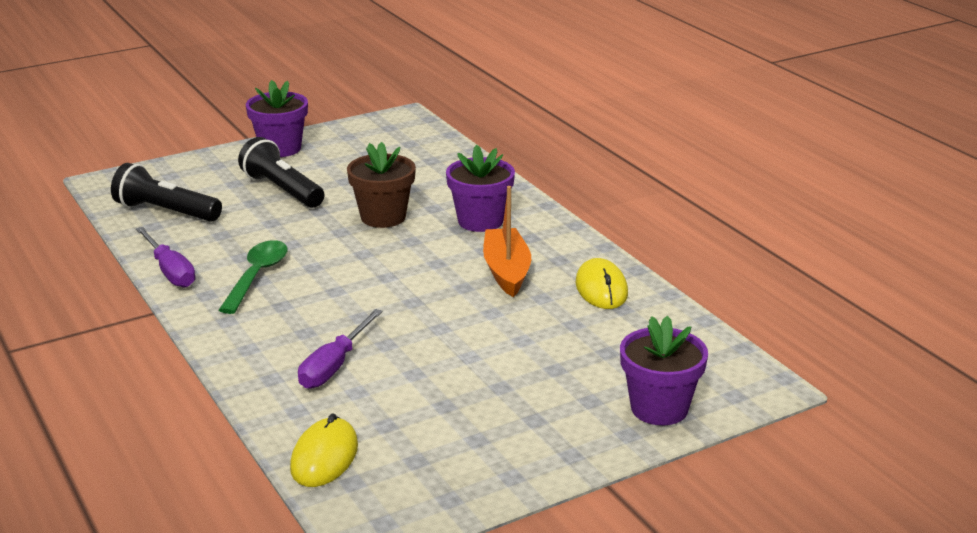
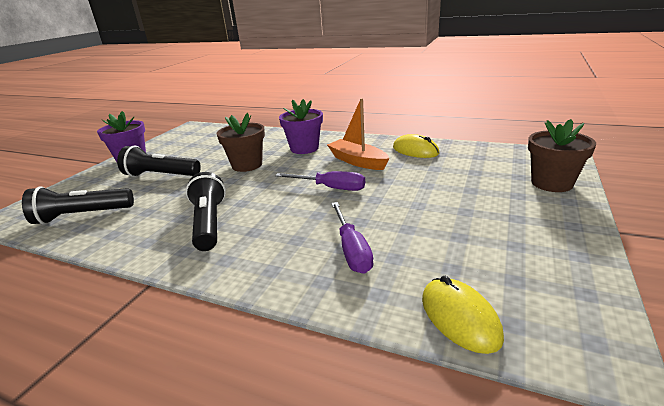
camera: 35 degrees left, 0 degrees up
purple screwdriver [136,227,196,288] -> purple screwdriver moved to [275,171,365,191]
green spoon [219,240,287,314] -> black flashlight [186,172,226,251]
purple flower pot [620,316,708,425] -> brown flower pot [528,119,596,192]

